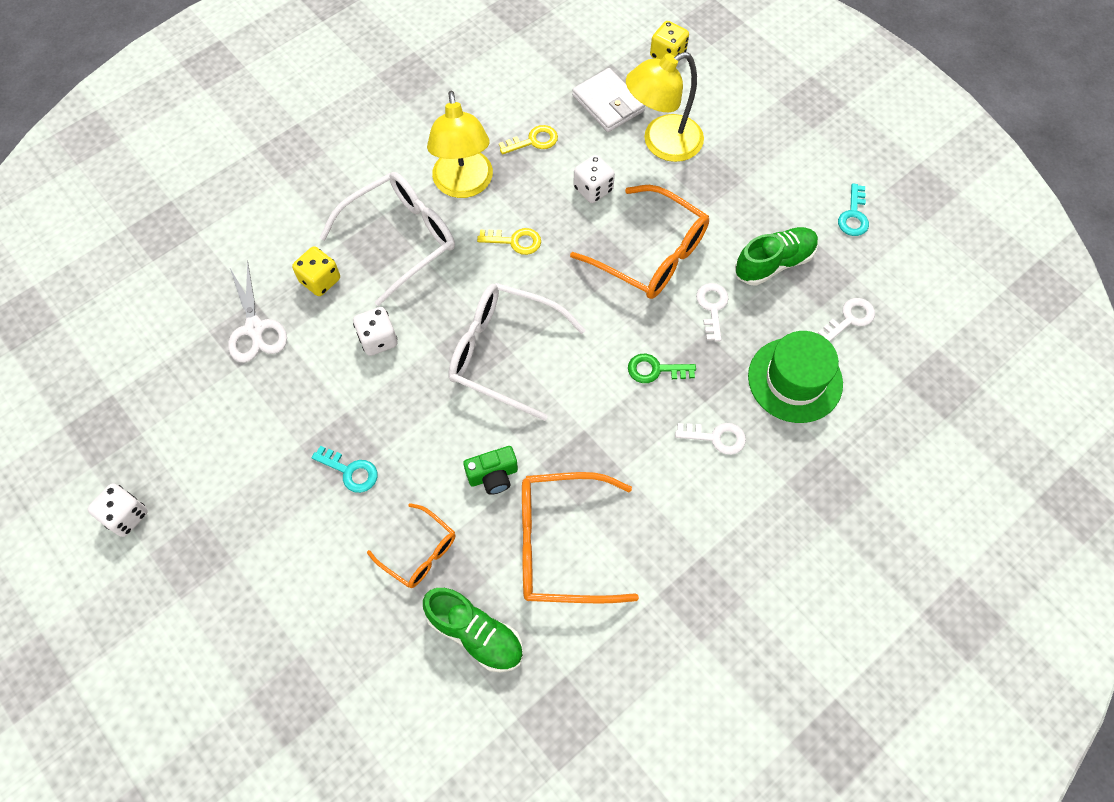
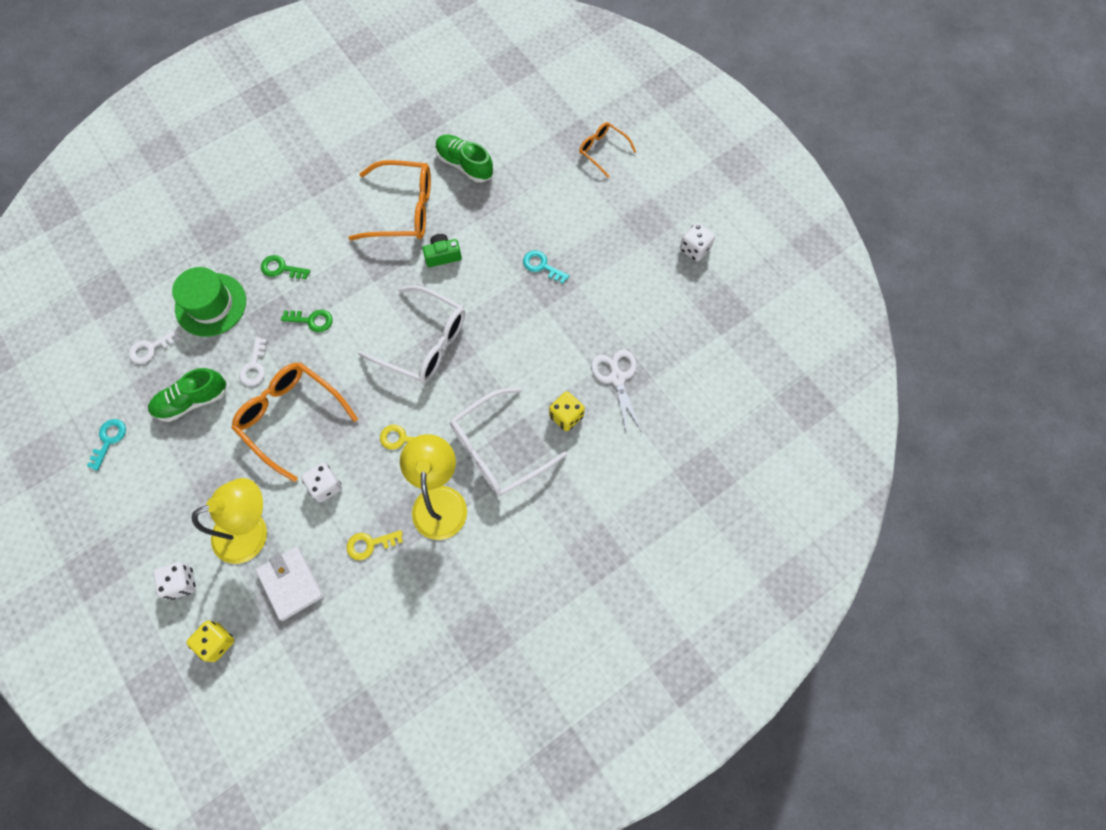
camera: 175 degrees left, 5 degrees up
white dice [353,307,398,356] -> white dice moved to [153,562,196,600]
orange glasses [367,503,455,588] -> orange glasses moved to [579,122,636,178]
white key [675,423,746,455] -> green key [261,255,310,279]

